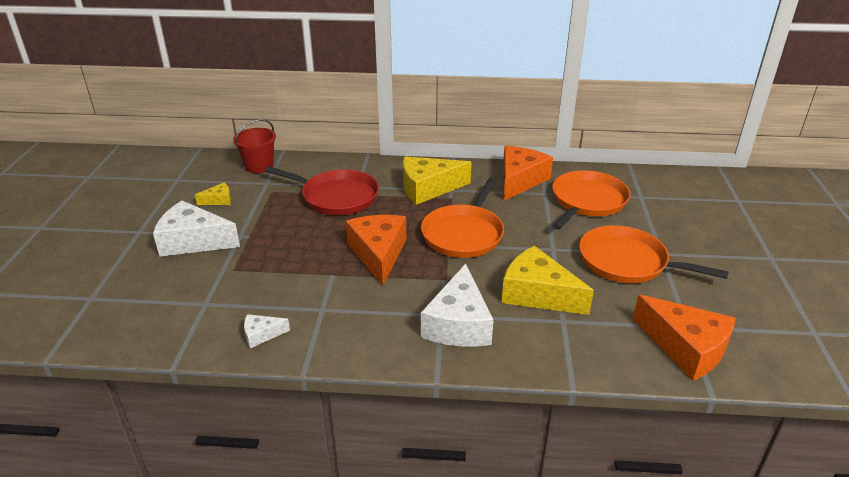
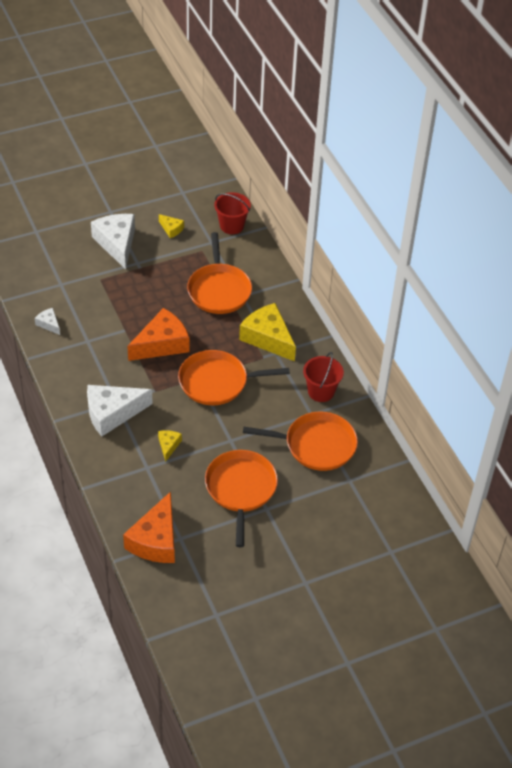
camera: 60 degrees right, 15 degrees up
red pan [265,166,379,215] -> orange pan [187,232,252,314]
yellow cheese [501,246,594,315] -> yellow cheese [158,430,182,462], size x0.47
orange cheese [503,146,553,201] -> red bucket [303,352,344,402]

